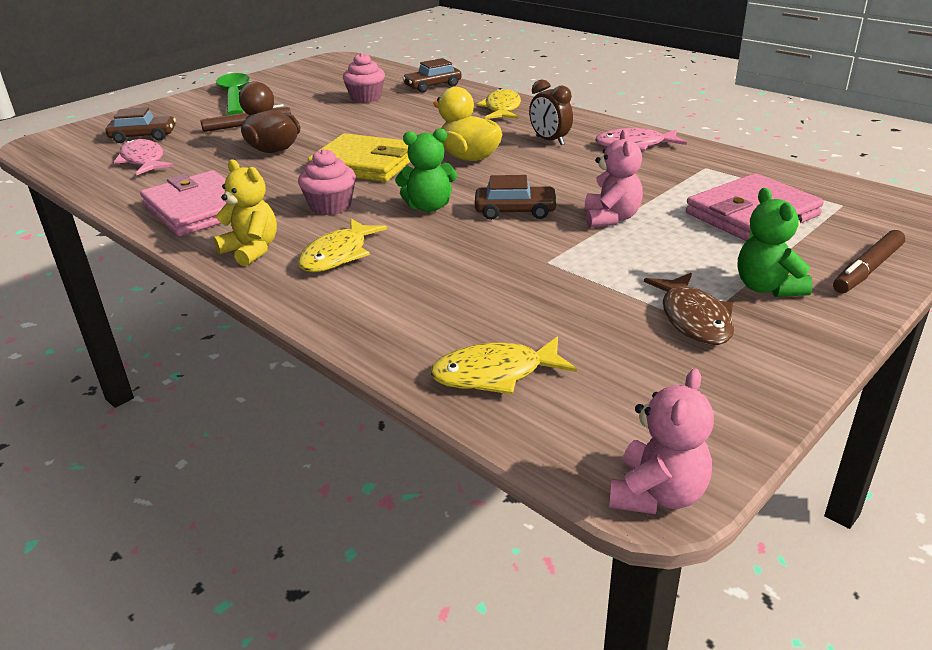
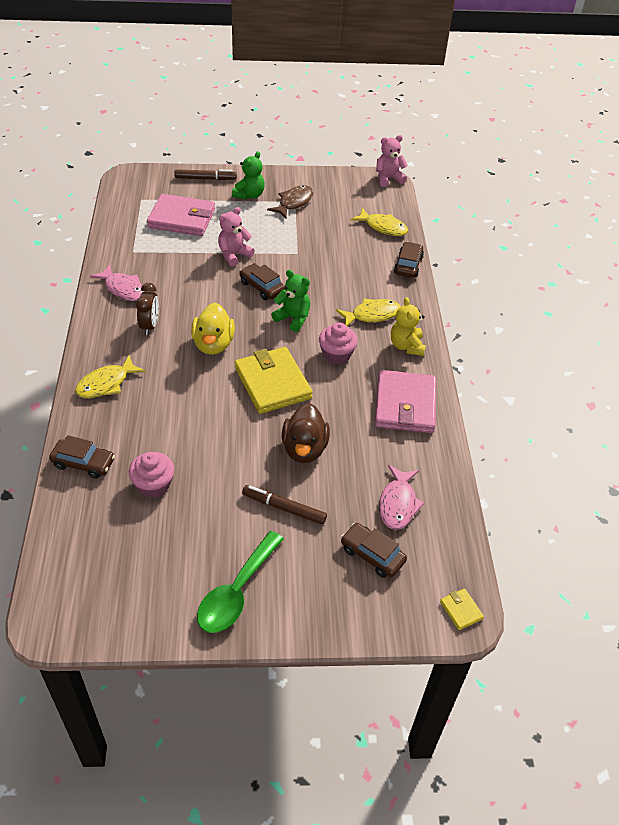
camera: 140 degrees left, 15 degrees up
none -> brown car [394,242,424,278]
none -> yellow wallet [440,588,484,630]

